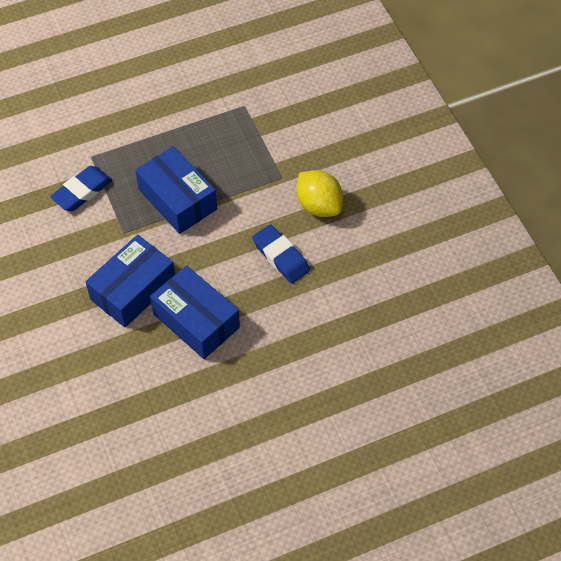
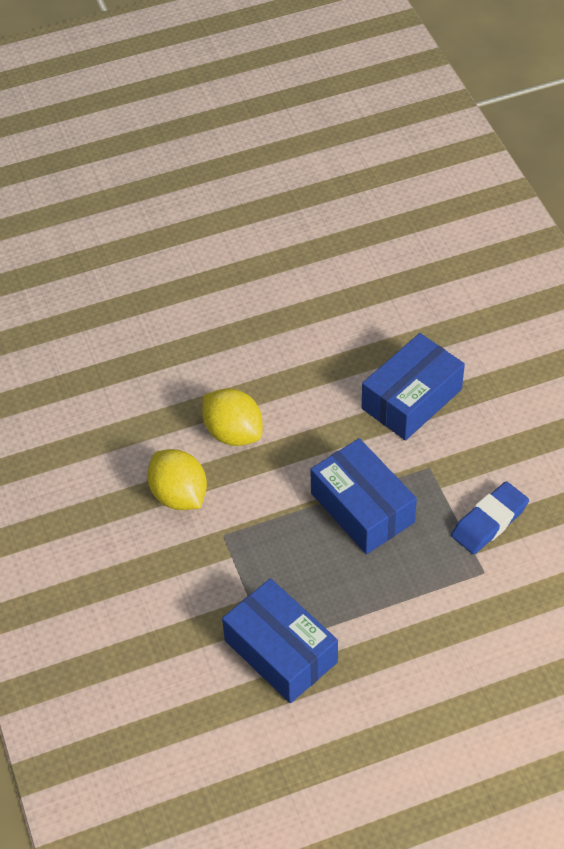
camera: 175 degrees left, 5 degrees down
blue box [150,265,240,359] -> blue box moved to [222,578,338,703]
blue eraser [252,224,310,284] -> yellow lemon [202,388,263,446]

